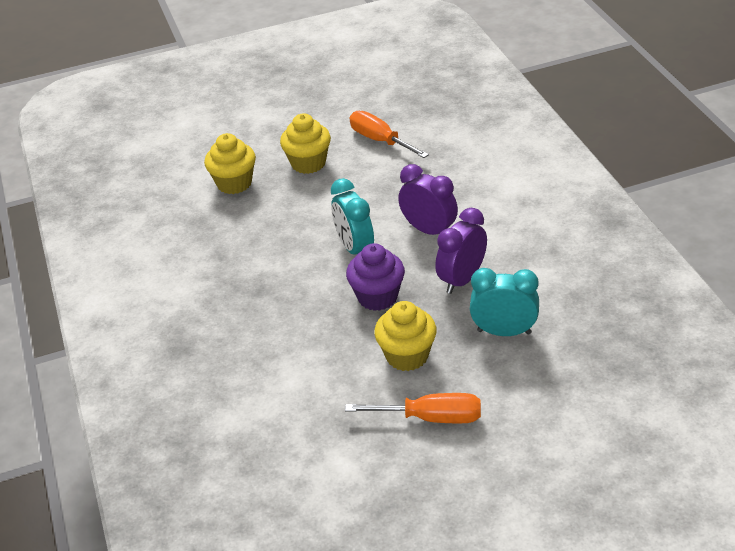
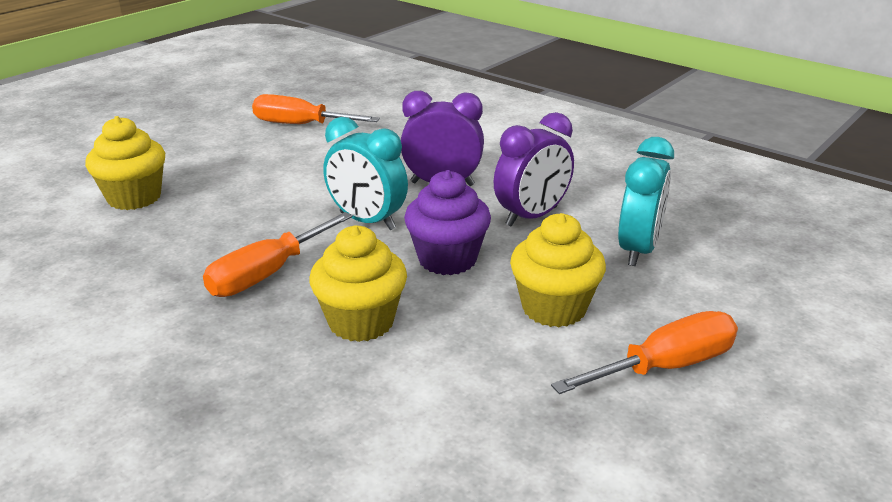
camera: 35 degrees left, 10 degrees down
yellow cupcake [280,113,331,174] -> yellow cupcake moved to [309,225,407,342]
purple clock [435,208,487,294] -> purple clock turned 135 degrees counterclockwise [494,112,574,227]
turquoise clock [470,268,539,336] -> turquoise clock turned 135 degrees clockwise [618,137,674,266]
none -> orange screwdriver [203,212,353,297]

